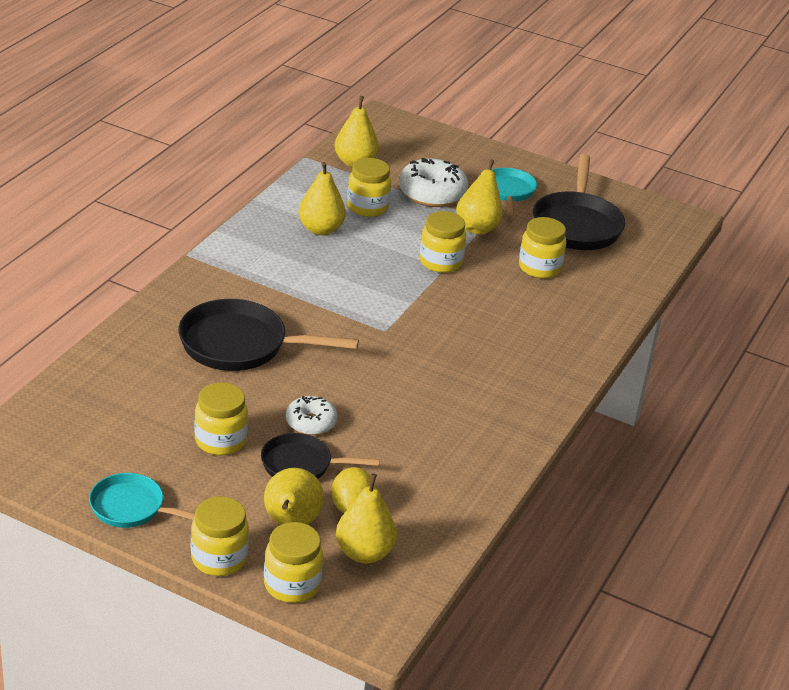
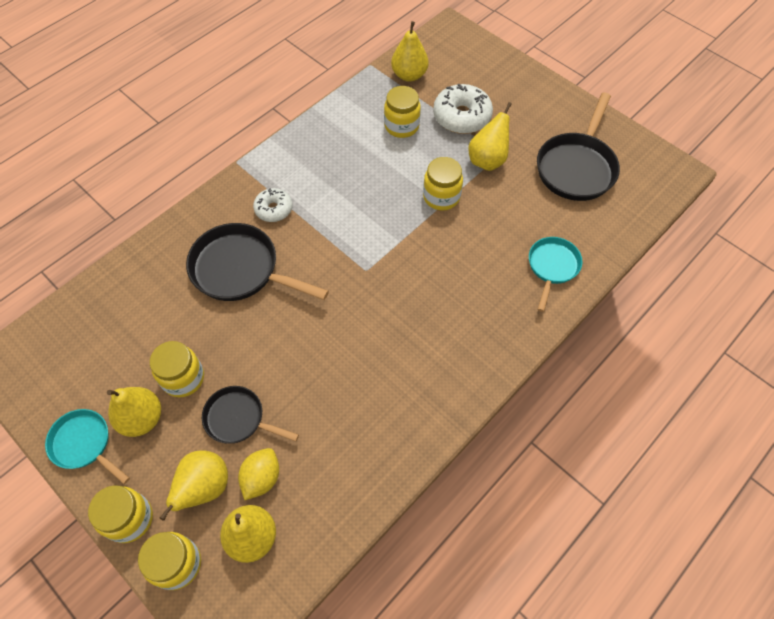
camera: 20 degrees right, 25 degrees up
white donut [286,396,337,435] -> white donut moved to [253,188,292,222]
yellow pear [298,162,346,235] -> yellow pear moved to [107,387,161,437]
turquoise pan [492,168,537,215] -> turquoise pan moved to [529,237,583,312]
yellow jar [519,217,566,278] -> none

